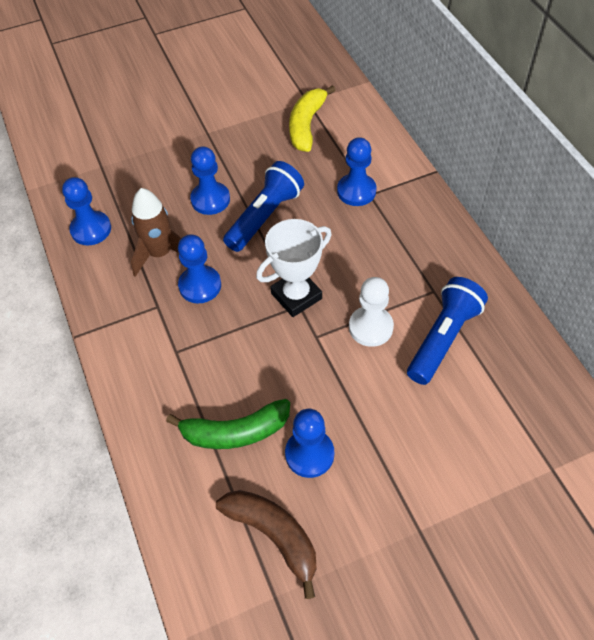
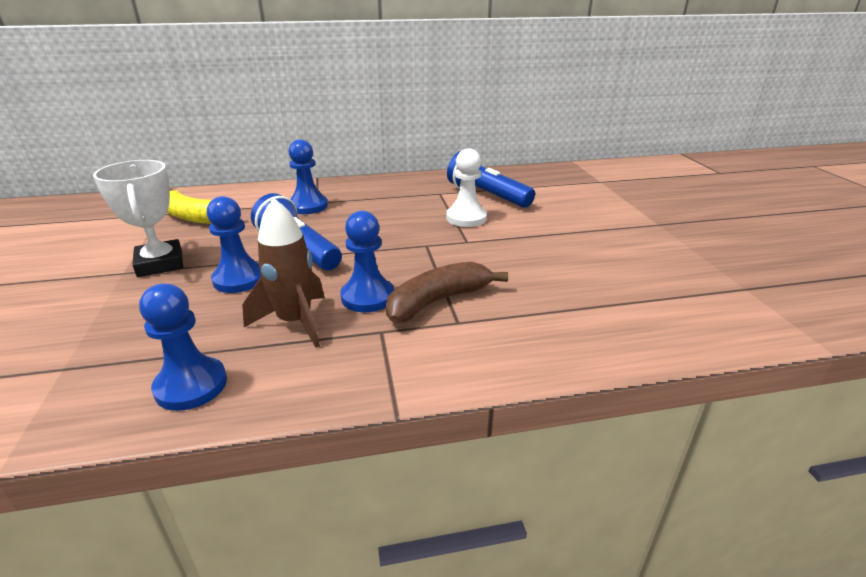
camera: 80 degrees left, 25 degrees down
green banana [166,399,290,449] -> none
brown banana [216,490,316,599] -> brown banana moved to [386,262,508,323]
white trophy [256,219,332,317] -> white trophy moved to [93,160,183,277]
blue pawn [285,409,334,478] -> none

